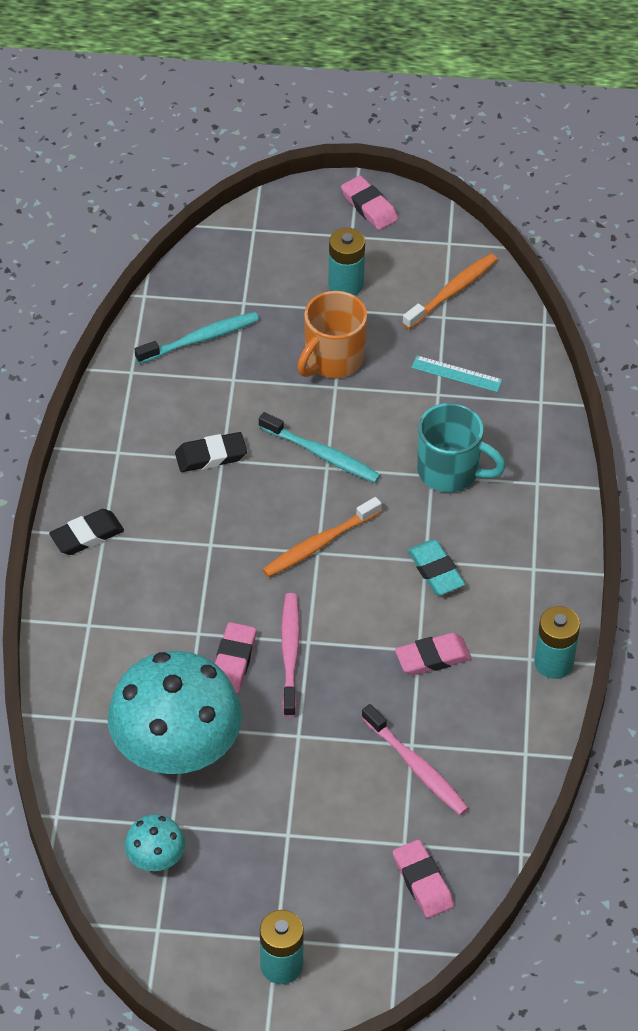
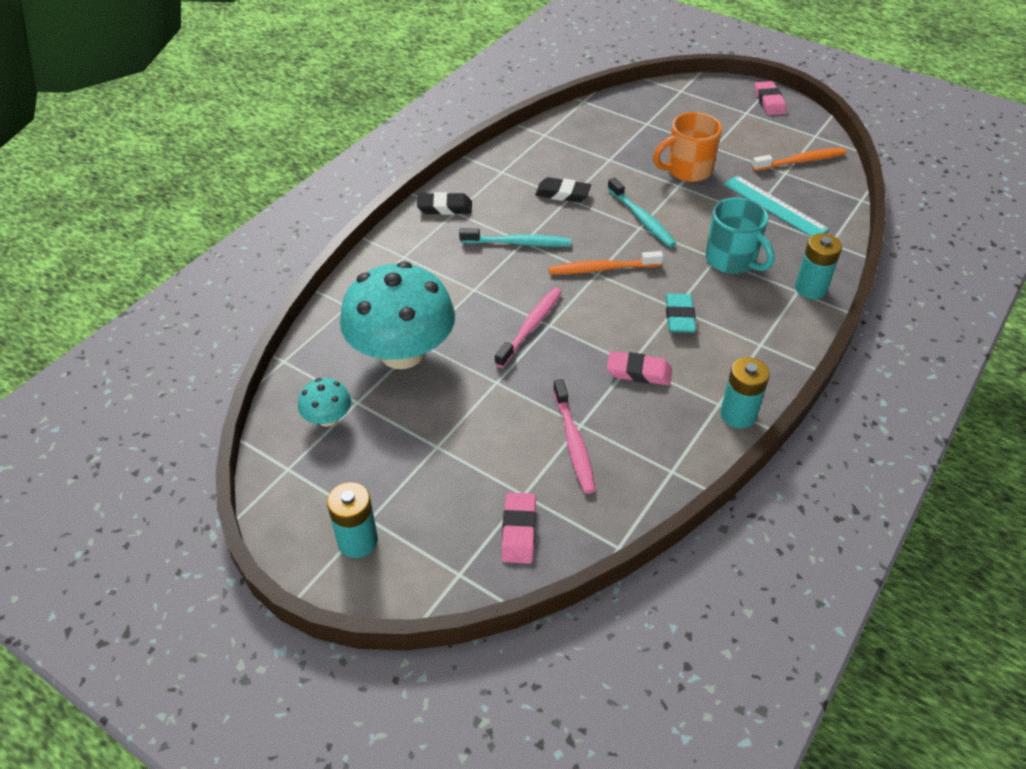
camera: 30 degrees right, 5 degrees down
turquoise toothbrush [135,312,259,364] -> turquoise toothbrush moved to [459,228,571,247]
pink eraser [215,622,256,693] -> none
turquoise battery [328,228,365,296] -> turquoise battery moved to [795,233,842,299]
turquoise ruler [411,356,502,392] -> turquoise ruler [724,175,829,236], size x1.60

